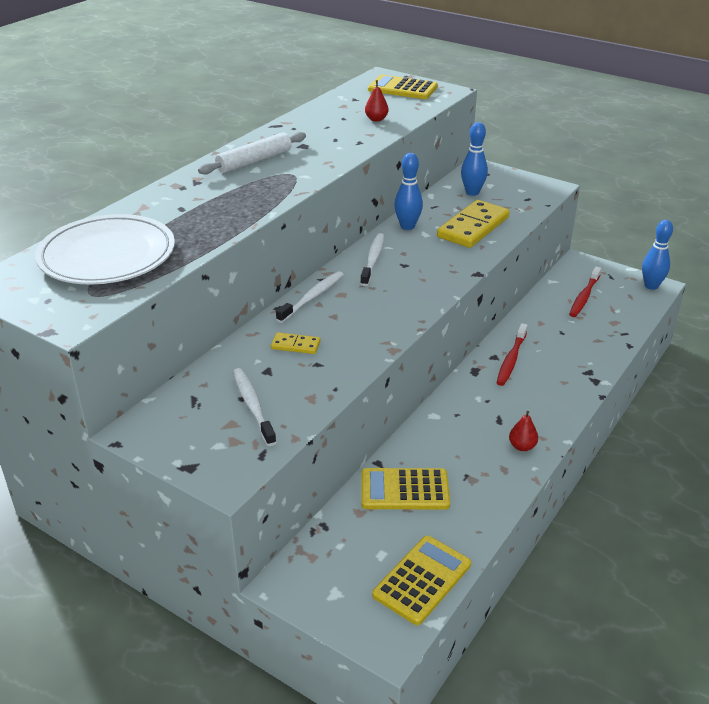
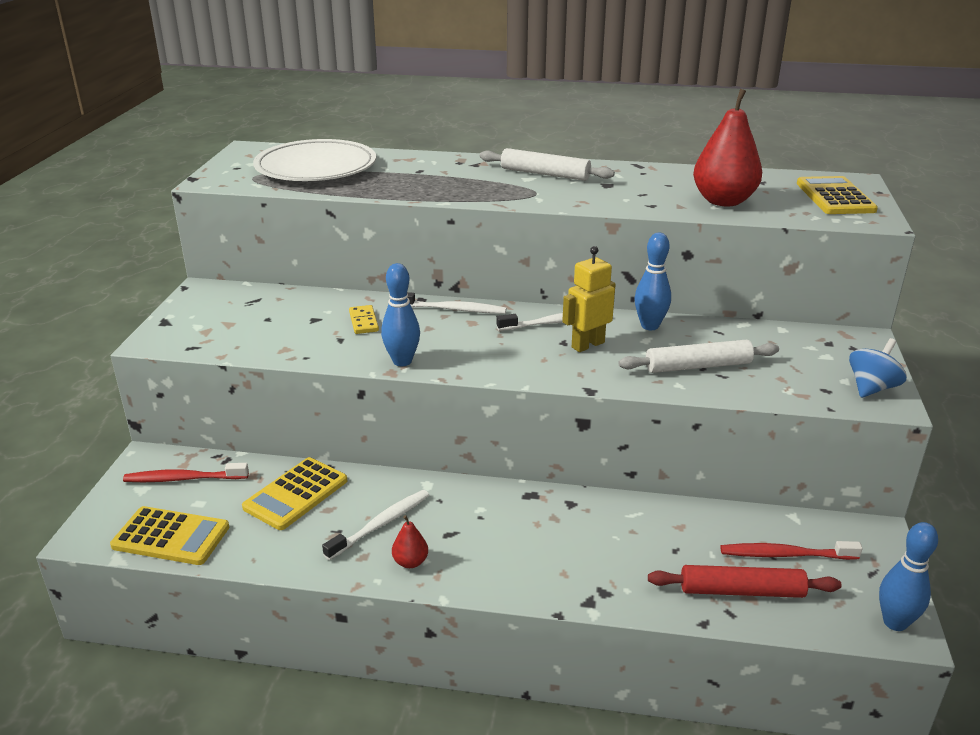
camera: 65 degrees right, 5 degrees down
white toothbrush [233,368,277,446] -> white toothbrush moved to [322,490,429,560]
yellow calculator [361,468,450,509] -> yellow calculator turned 120 degrees counterclockwise [242,457,348,530]
red pear [365,80,389,122] -> red pear [693,89,762,206], size x2.18
yellow domino [437,200,510,248] -> white rolling pin [618,340,779,373]
blue bowling pin [461,122,488,196] -> blue bowling pin moved to [381,263,420,366]
red toothbrush [497,323,528,386] -> red toothbrush moved to [123,463,249,482]
none -> yellow robot [562,246,616,352]
none -> red rolling pin [648,565,842,598]
none -> blue spinning top [849,338,907,398]

